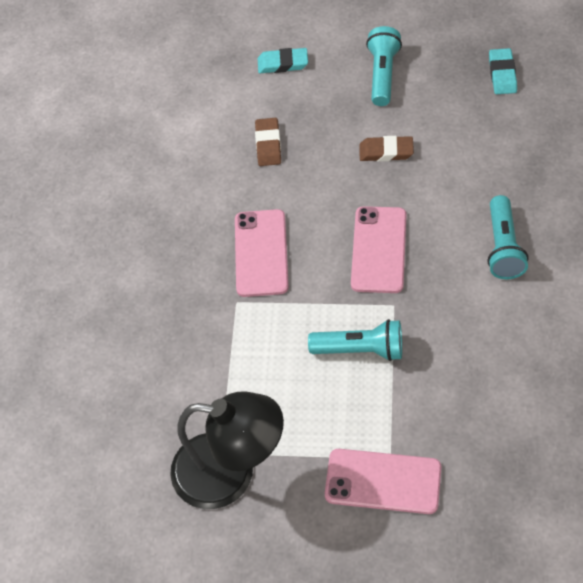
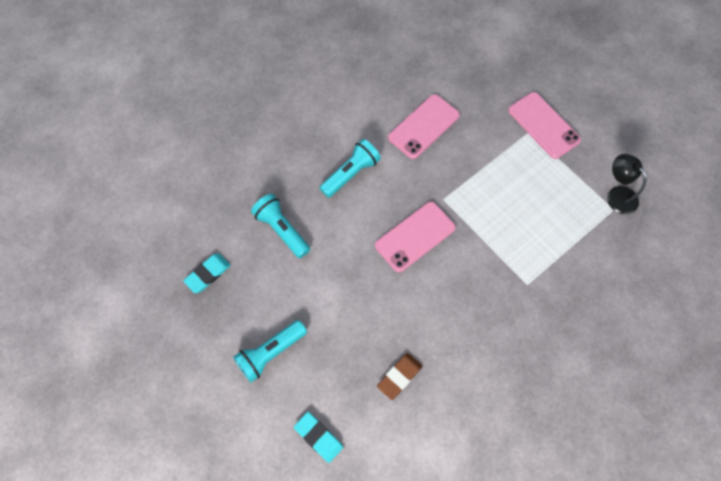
camera: 140 degrees left, 10 degrees up
black lamp [170,392,284,509] -> black lamp [607,154,647,214], size x0.55
pink phone [235,209,289,297] -> pink phone moved to [388,94,460,159]
turquoise flashlight [308,319,402,361] -> turquoise flashlight moved to [251,194,310,258]
brown eraser [359,136,414,162] -> none

